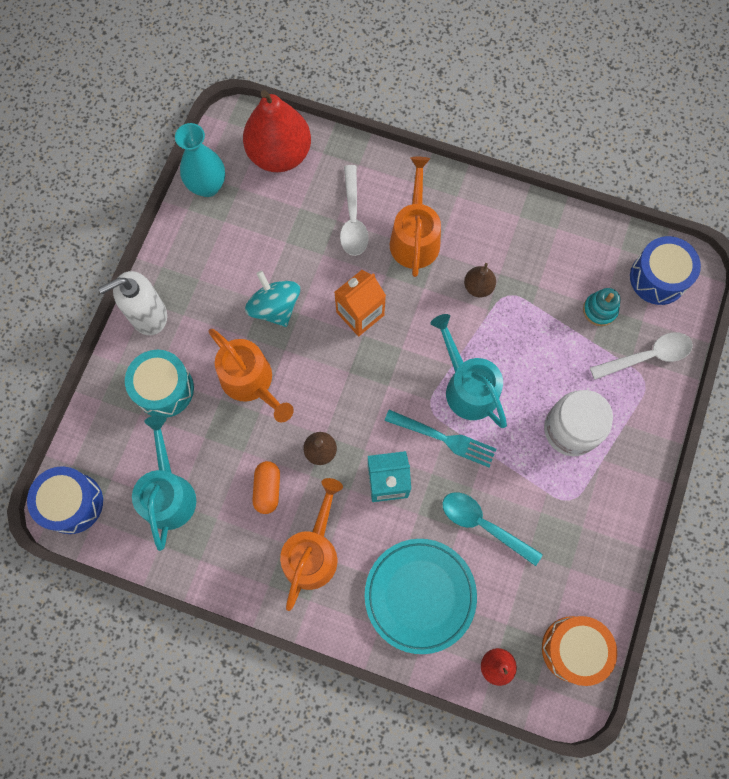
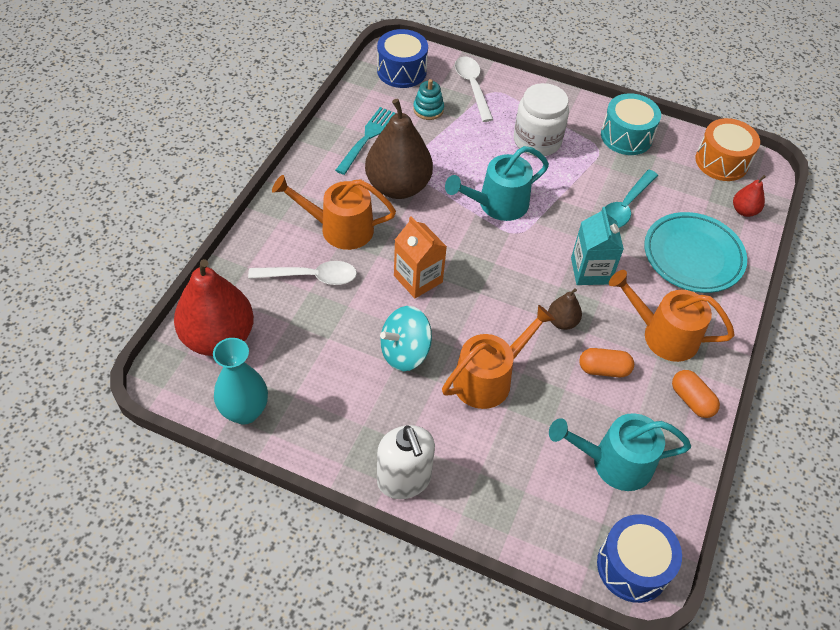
camera: 90 degrees left, 20 degrees down
turquoise drum [125,350,194,418] -> turquoise drum moved to [601,93,661,155]
turquoise fork [385,410,496,467] -> turquoise fork moved to [335,107,396,175]
brown pear [464,263,496,297] -> brown pear [365,99,433,199], size x2.20
none -> orange capsule [672,370,720,418]

